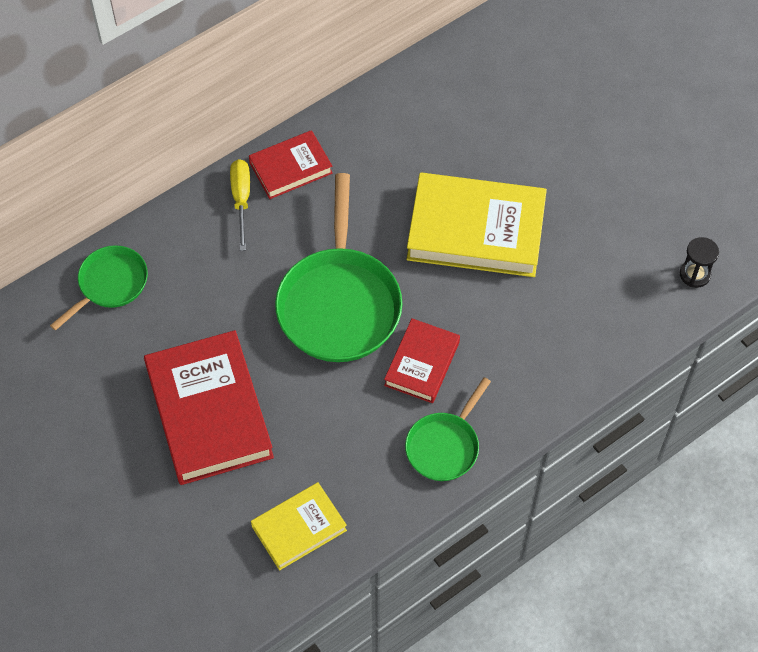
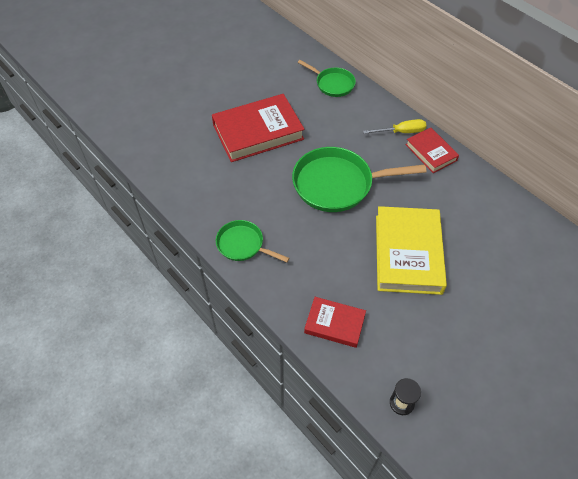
camera: 85 degrees right, 5 degrees down
yellow book [251,482,347,570] -> none
red book [384,318,460,403] -> red book moved to [304,297,366,348]

